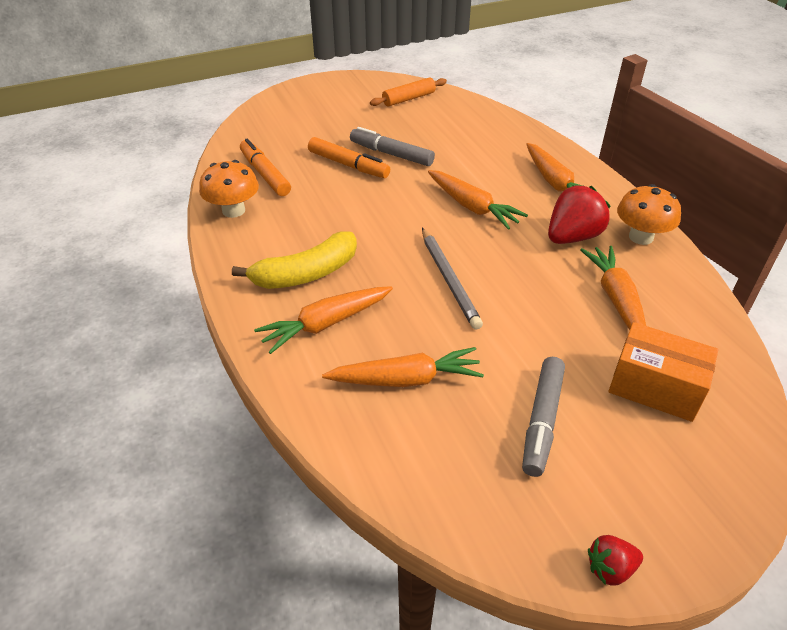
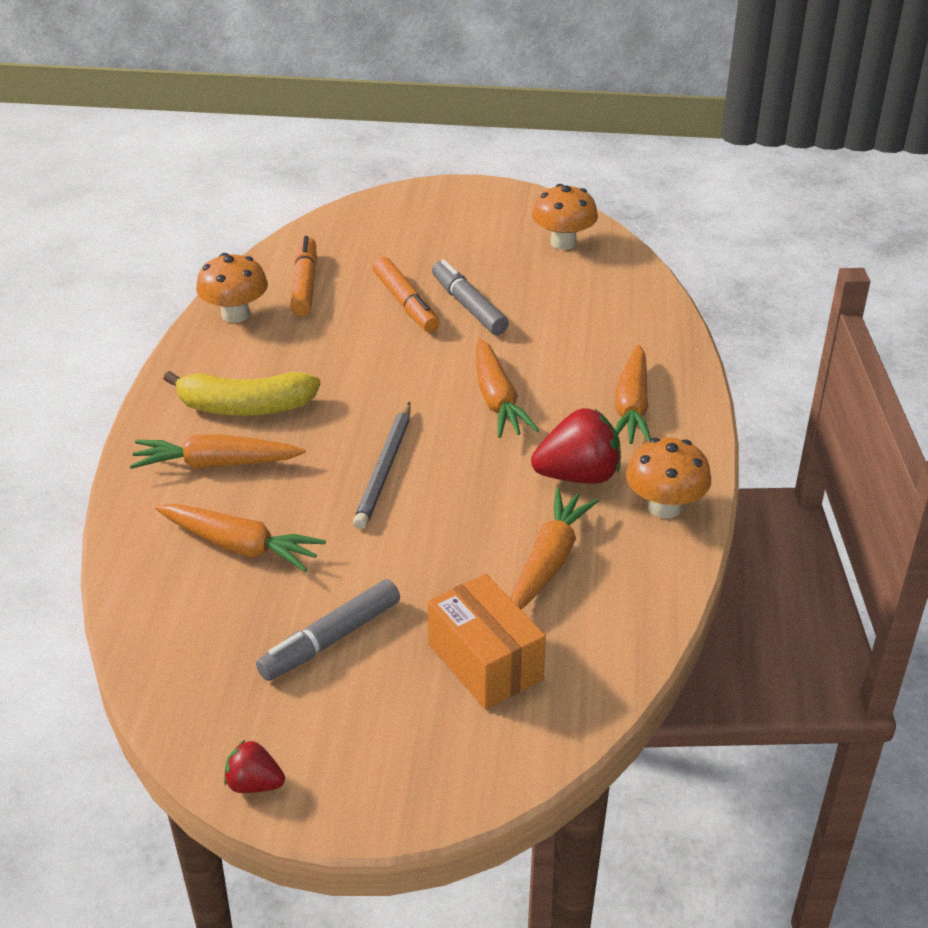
camera: 30 degrees right, 5 degrees down
orange rolling pin [370,78,447,106] -> orange mushroom [532,184,598,250]

